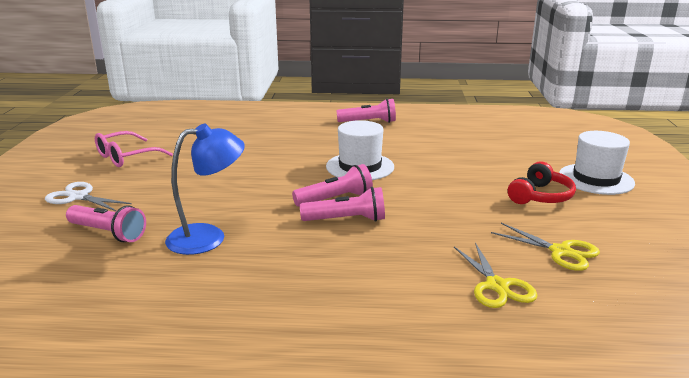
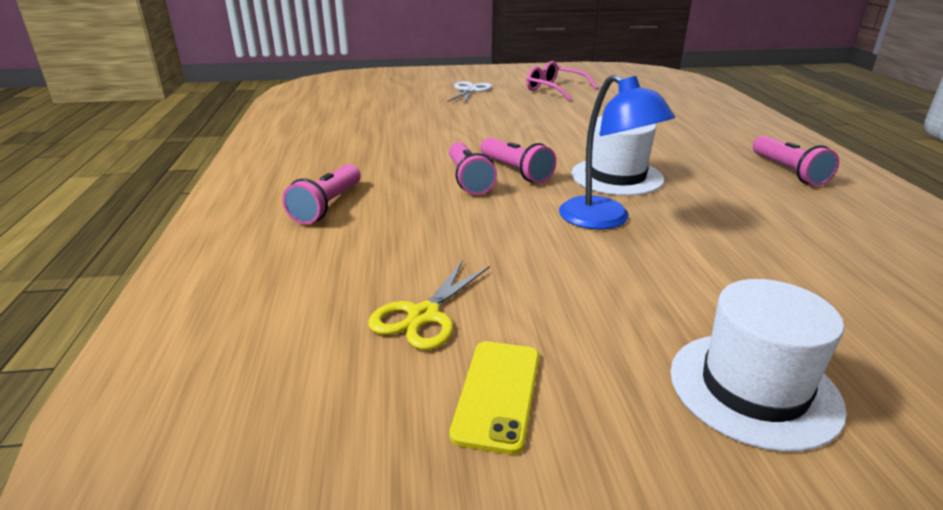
camera: 80 degrees right, 5 degrees up
pink flashlight [66,205,146,242] -> pink flashlight moved to [282,164,361,224]
blue lamp [165,124,245,255] -> blue lamp moved to [559,74,675,229]
yellow scissors [454,243,538,308] -> none
red headphones [508,161,576,204] -> none
none -> yellow phone [449,341,539,455]

